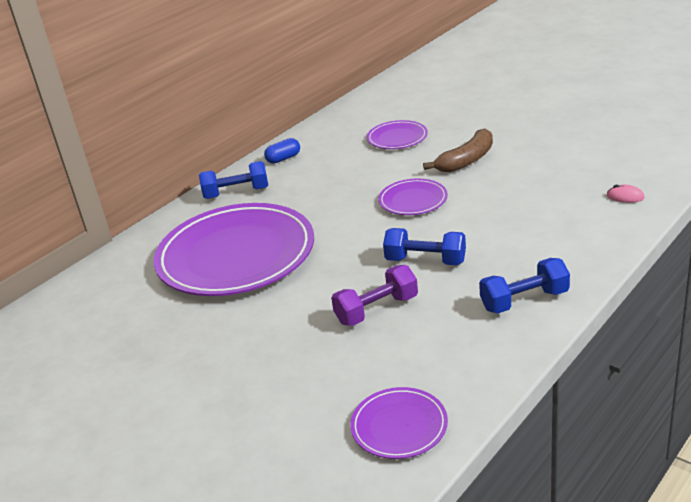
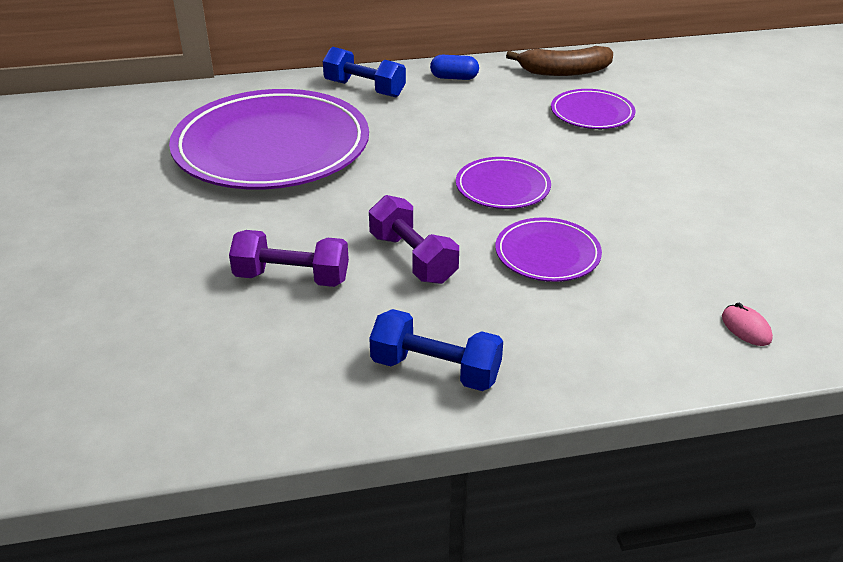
camera: 35 degrees right, 5 degrees up
purple plate [350,387,448,459] -> purple plate moved to [495,217,602,282]
blue dumbbell [383,228,466,265] -> purple dumbbell [369,195,459,284]
brown banana [423,128,493,172] -> brown banana moved to [506,46,613,76]

